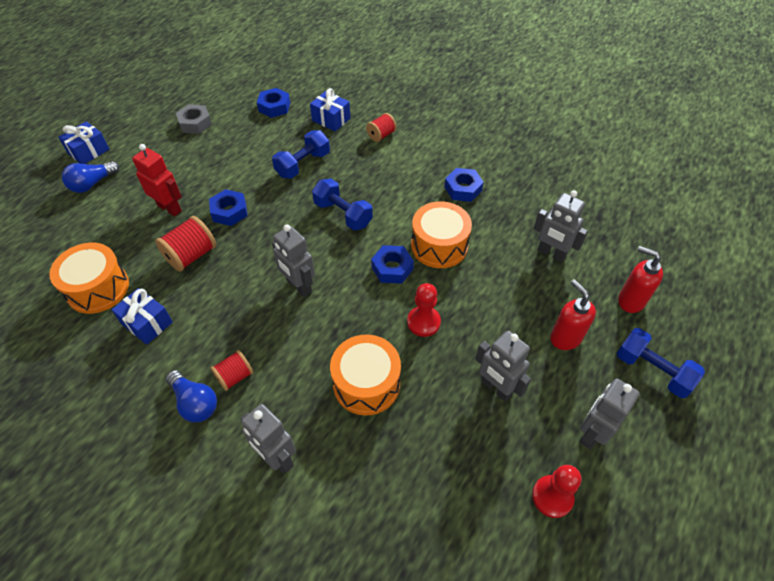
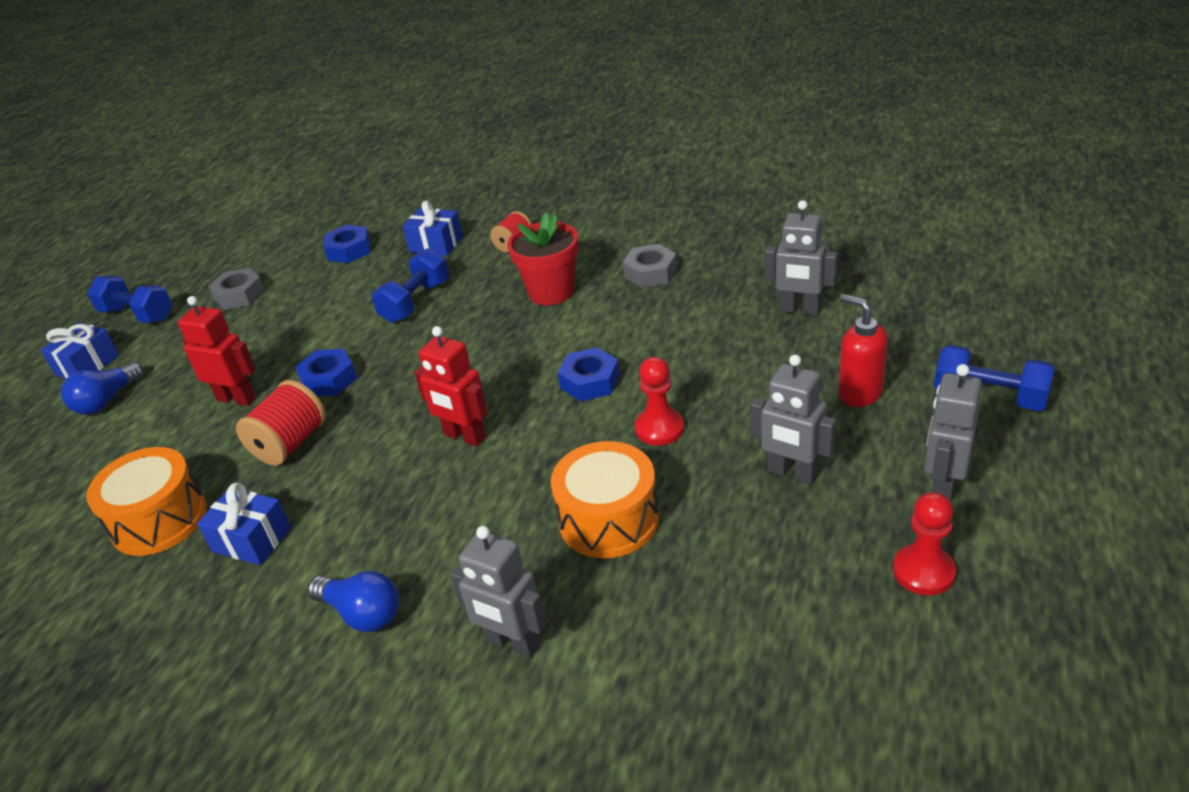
camera: 10 degrees left, 15 degrees down
red spool [211,350,253,391] -> none
grey robot [272,225,315,297] -> red robot [414,326,488,446]
blue dumbbell [312,179,373,230] -> blue dumbbell moved to [87,276,172,323]
orange drum [411,201,472,268] -> none
blue nut [444,168,484,202] -> grey nut [623,244,677,288]
red soap dispenser [618,246,663,313] -> none
none -> red flower pot [508,212,579,305]

